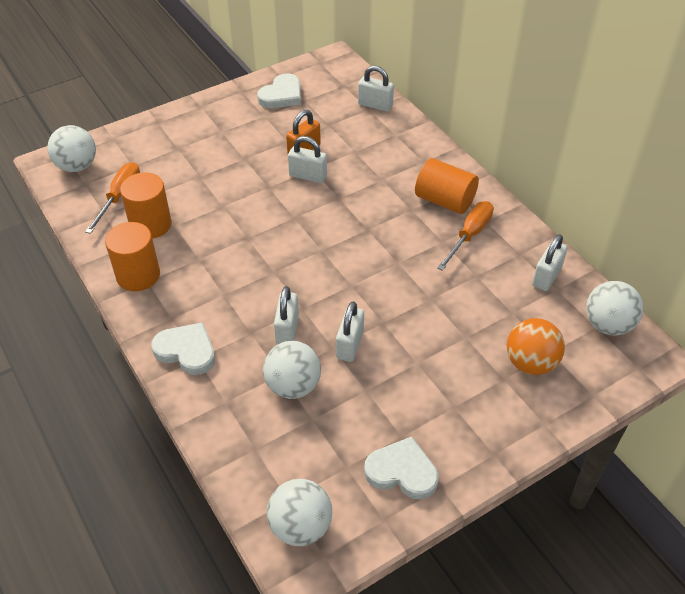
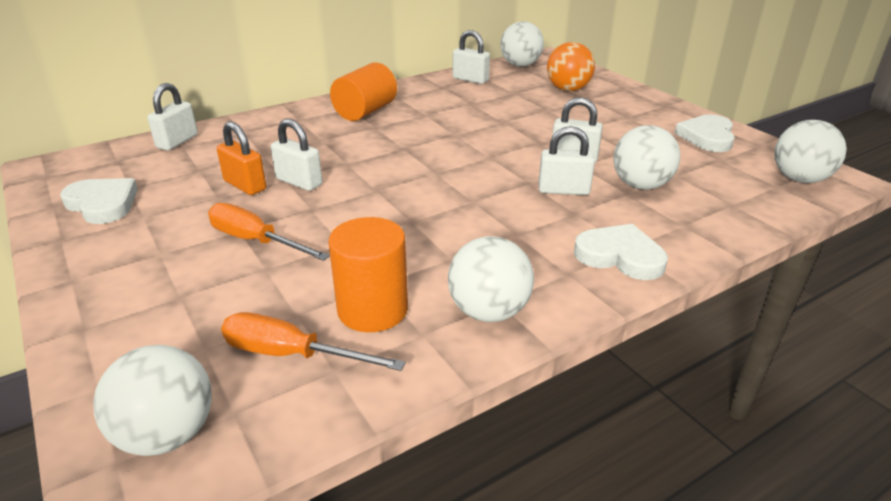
camera: 90 degrees left, 15 degrees down
orange cylinder [105,222,160,291] -> white ball [448,236,534,322]
white heart [151,322,215,375] -> white heart turned 90 degrees clockwise [574,224,668,280]
white padlock [288,136,327,183] -> white padlock turned 75 degrees counterclockwise [271,119,322,191]
orange screwdriver [437,201,494,271] -> orange screwdriver moved to [208,203,330,261]

